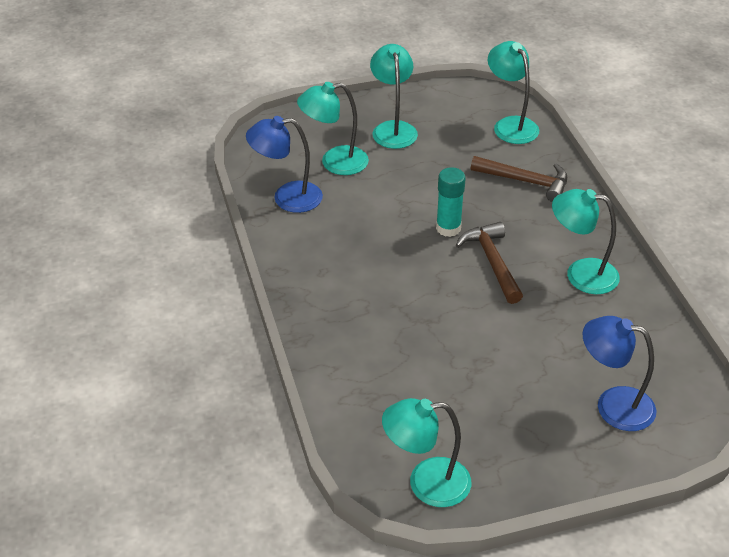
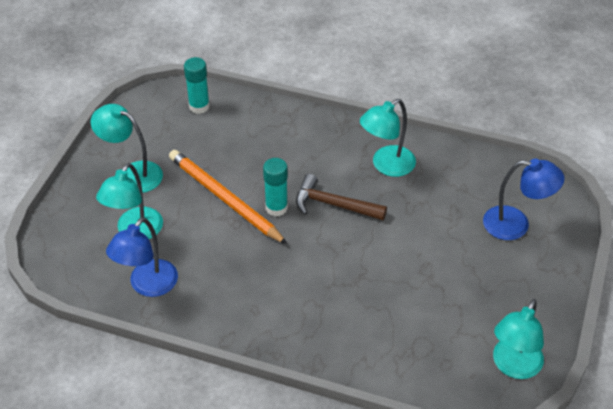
camera: 55 degrees left, 5 degrees up
brown hammer [471,156,567,202] -> none
turquoise lamp [488,41,539,144] -> turquoise glue stick [184,57,210,114]
blue lamp [582,316,656,431] -> blue lamp turned 135 degrees counterclockwise [483,159,565,240]
none -> orange pencil [169,150,287,244]

